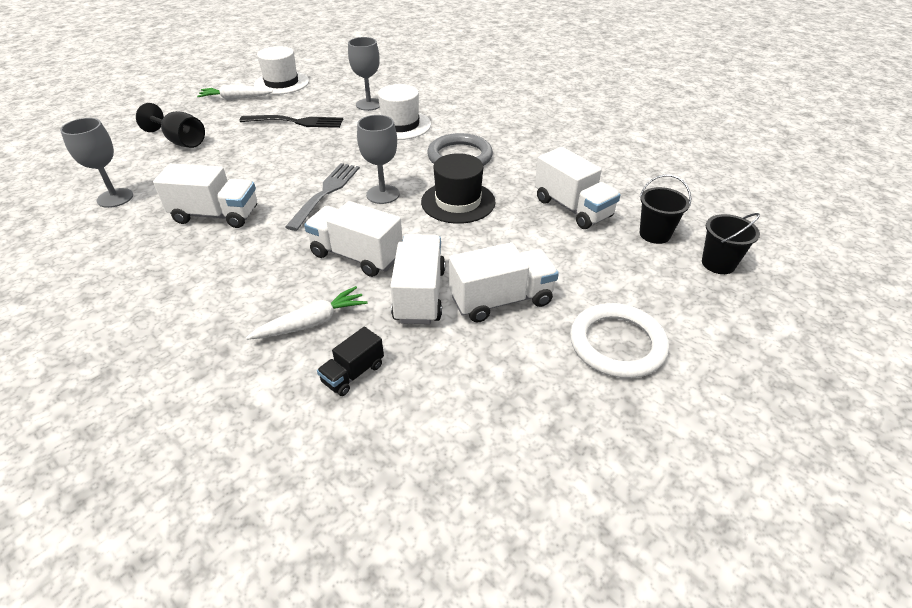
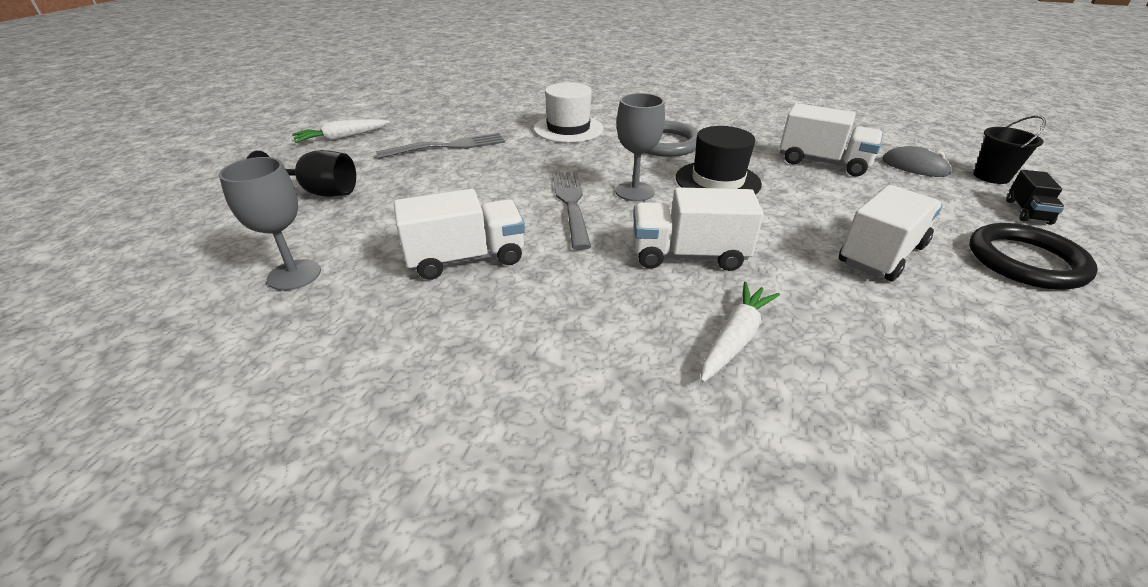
camera: 25 degrees left, 5 degrees down
black fork [239,115,343,128] -> grey fork [376,133,505,159]
white hat [254,46,309,95] -> none
black truck [317,327,384,396] -> black truck moved to [1006,170,1064,225]
grey goblet [348,37,380,111] -> none
white truck [390,234,445,324] -> none
white ring [570,303,669,378] -> black ring [969,223,1098,290]
black bucket [640,174,691,244] -> grey mouse [882,146,952,177]

